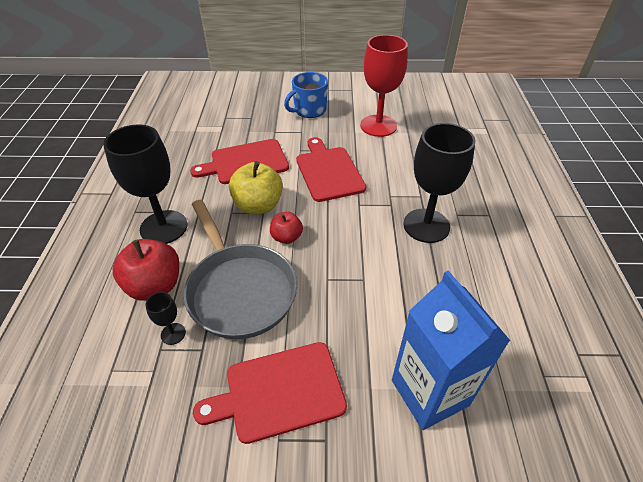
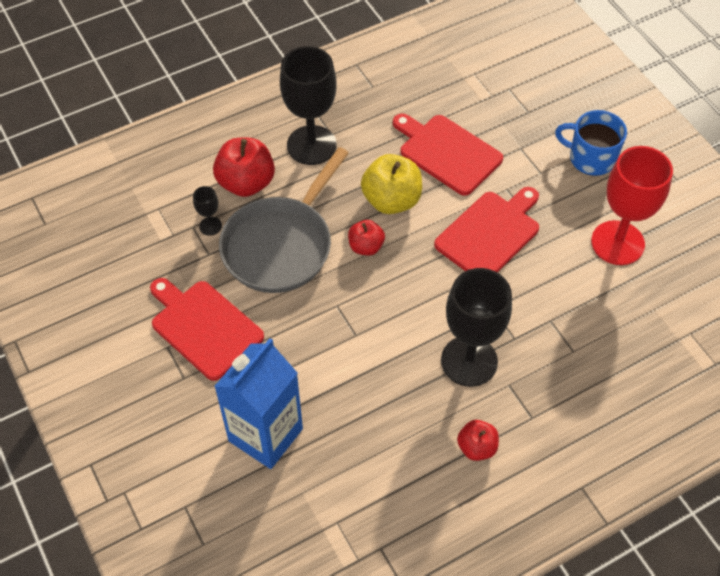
camera: 60 degrees right, 10 degrees up
none -> red apple [457,420,499,461]

